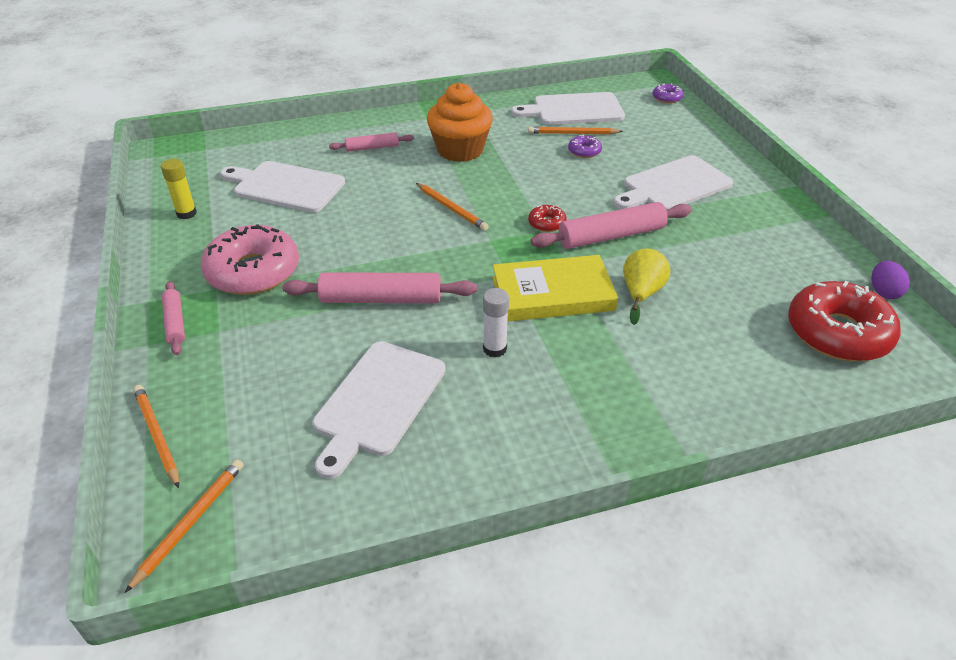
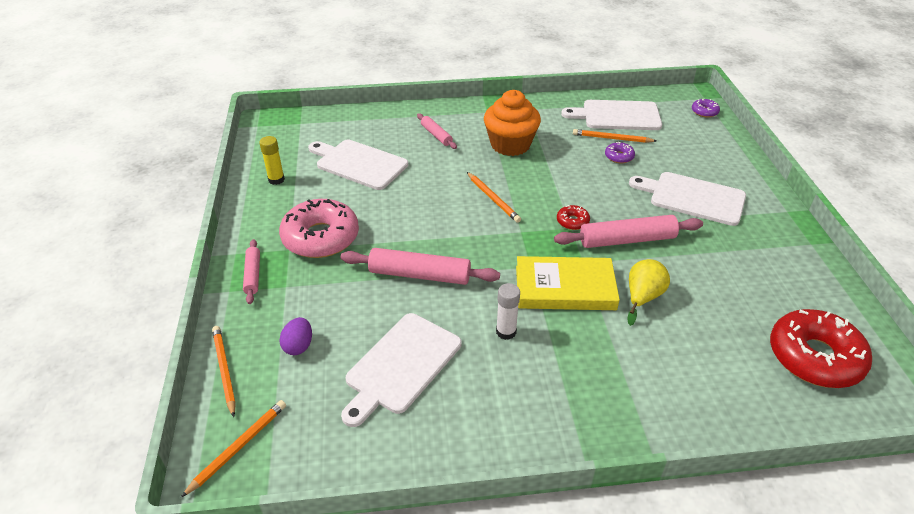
camera: 10 degrees right, 0 degrees up
pink rolling pin [329,133,414,152] -> pink rolling pin turned 60 degrees clockwise [417,113,457,149]
white cutting board [614,155,733,210] -> white cutting board turned 45 degrees clockwise [629,172,746,226]
purple egg [871,261,910,299] -> purple egg moved to [279,317,312,355]

